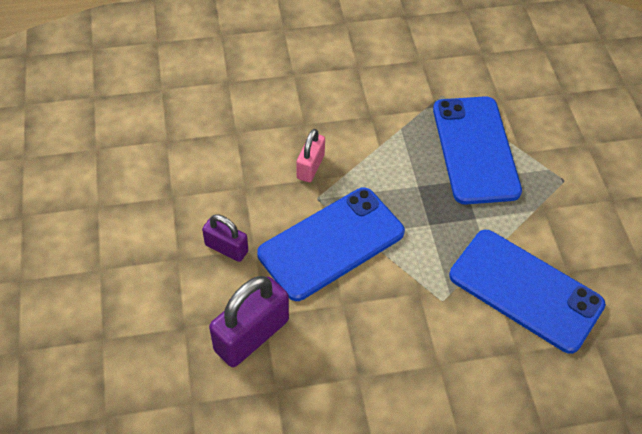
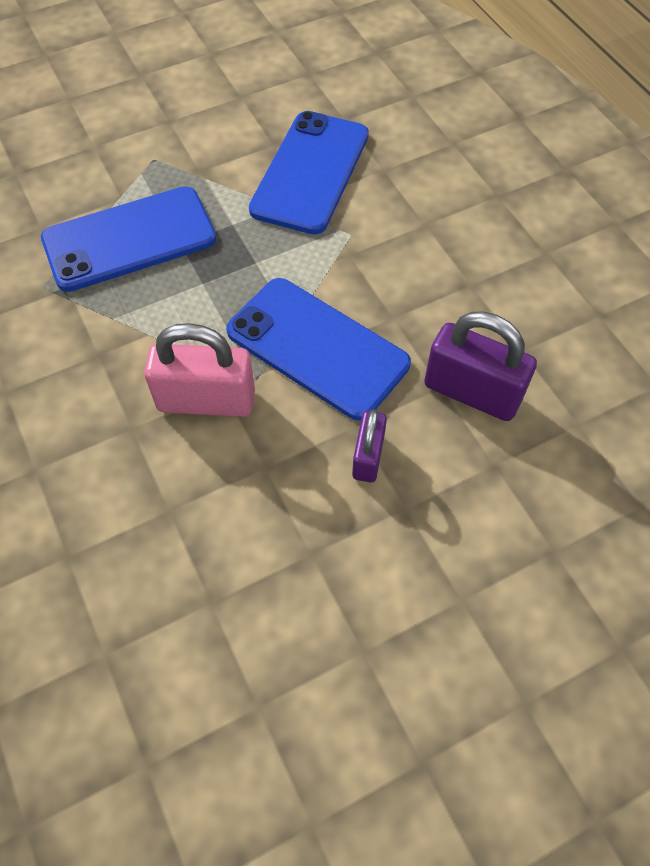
camera: 105 degrees left, 5 degrees up
pink padlock [297,129,325,182] -> pink padlock [144,323,255,417], size x1.71

